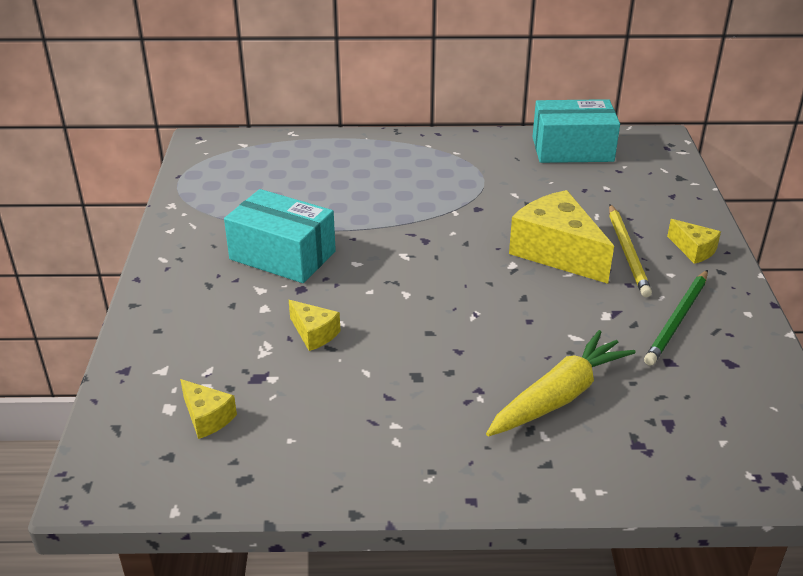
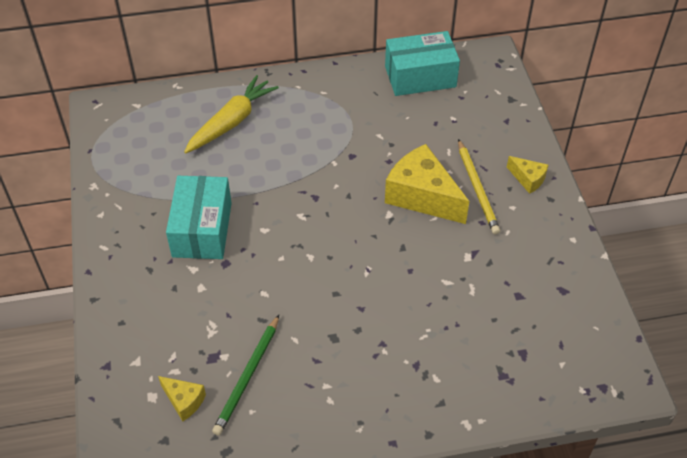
camera: 10 degrees left, 15 degrees up
turquoise box [224,189,336,283] -> turquoise box turned 75 degrees clockwise [166,176,232,259]
yellow cheese [289,300,341,351] -> none
yellow carrot [486,330,636,436] -> yellow carrot moved to [184,75,279,153]
green pencil [644,270,708,366] -> green pencil moved to [212,315,279,436]

